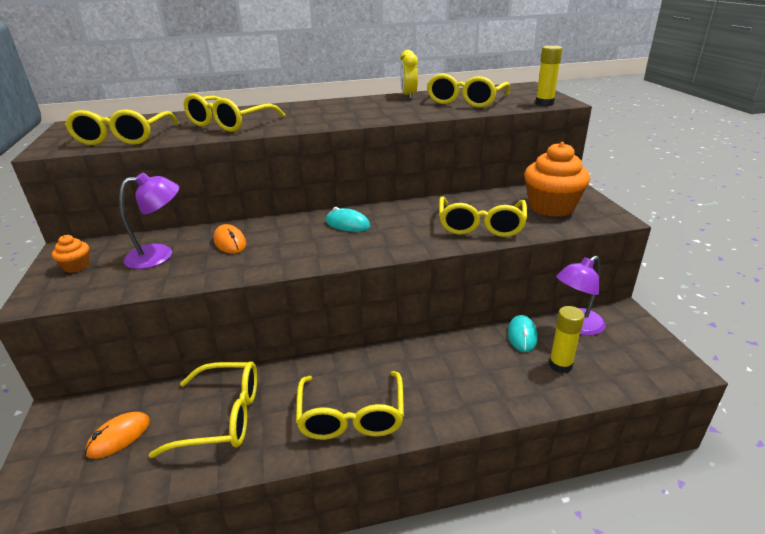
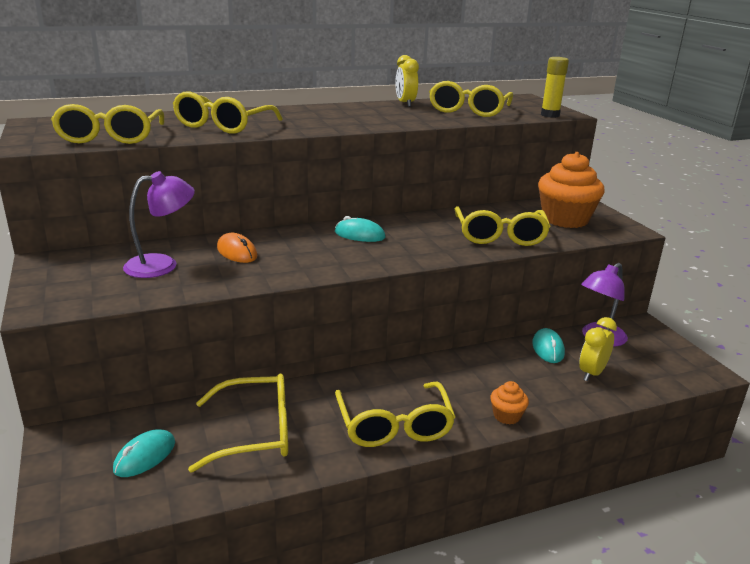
camera: 10 degrees left, 5 degrees down
orange cupcake [52,235,90,273] -> orange cupcake moved to [490,381,529,424]
orange mouse [85,412,150,459] -> turquoise mouse [113,429,175,477]
yellow glue stick [549,306,585,373] -> yellow clock [579,317,617,381]

